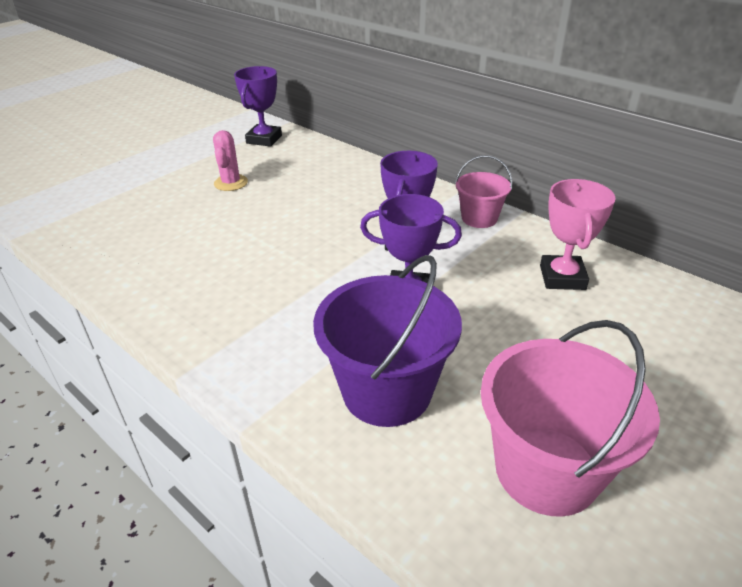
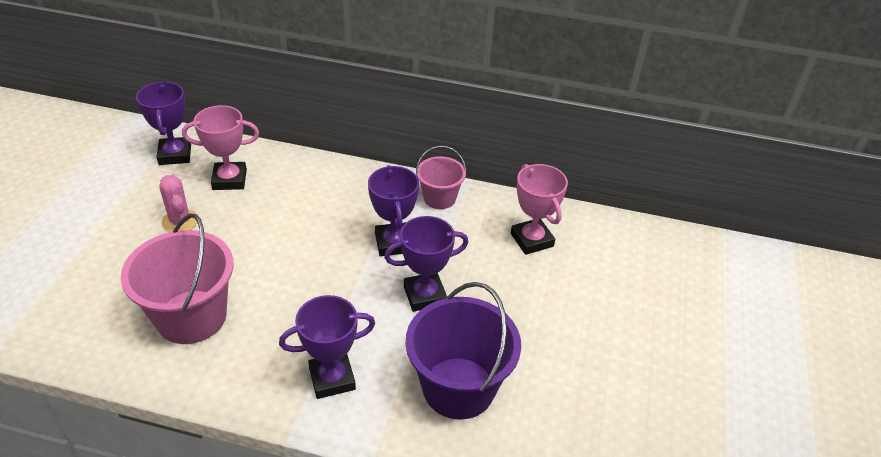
camera: 30 degrees left, 5 degrees up
pink bucket [481,320,660,517] -> pink bucket moved to [121,213,234,344]
none -> pink trophy [182,105,259,190]
none -> purple trophy [279,295,375,399]

